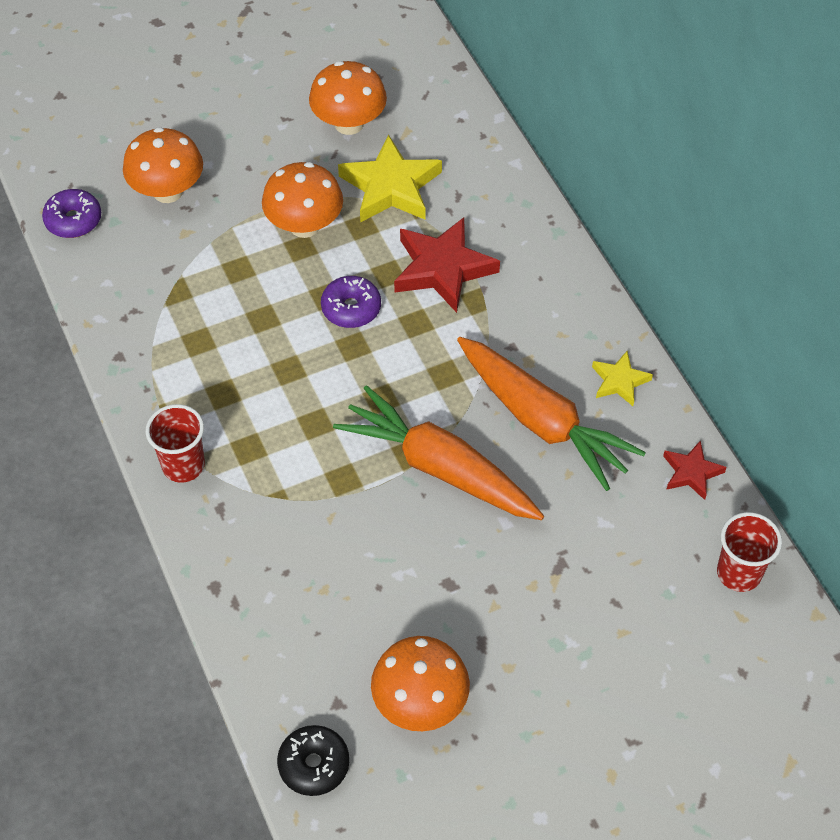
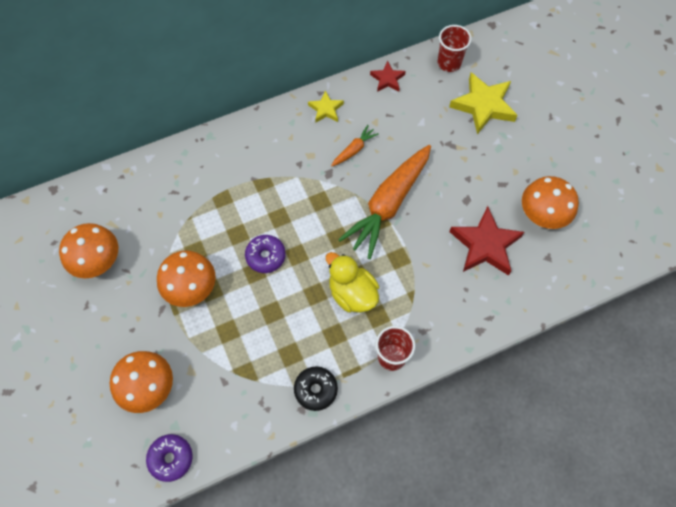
camera: 90 degrees left, 10 degrees up
black donut [277,725,349,796] -> black donut moved to [294,366,338,411]
yellow star [338,134,442,223] -> yellow star moved to [449,73,518,134]
red star [394,217,500,313] -> red star moved to [449,206,524,276]
orange carrot [457,337,646,491] -> orange carrot [331,125,379,166], size x0.44
none -> yellow duck [326,252,379,313]

